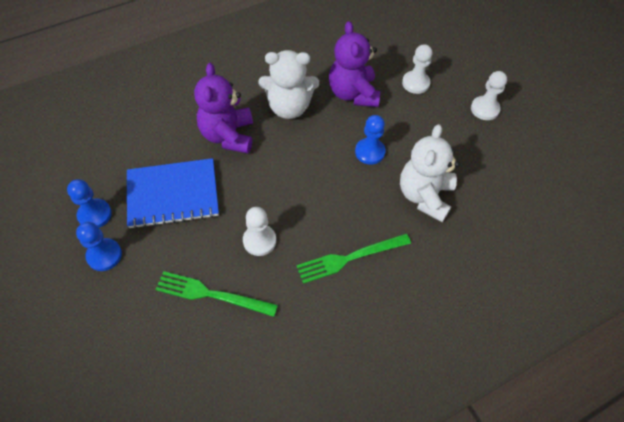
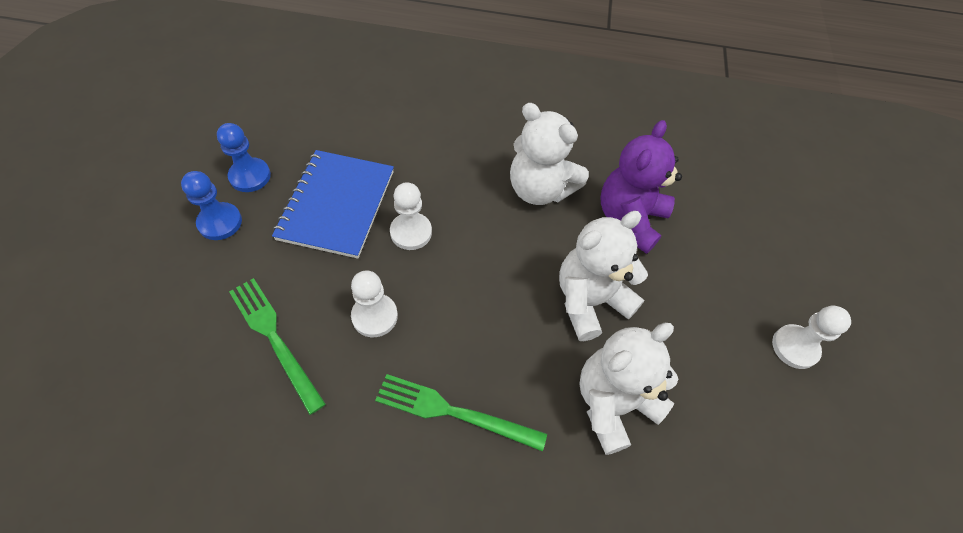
camera: 35 degrees right, 0 degrees up
blue notebook [127,158,219,229] -> blue notebook turned 75 degrees clockwise [272,150,394,259]
purple teddy bear [194,63,253,153] -> none
blue pawn [355,115,386,165] -> white teddy bear [559,211,648,341]
white pawn [402,44,433,94] -> white pawn moved to [390,182,432,250]

